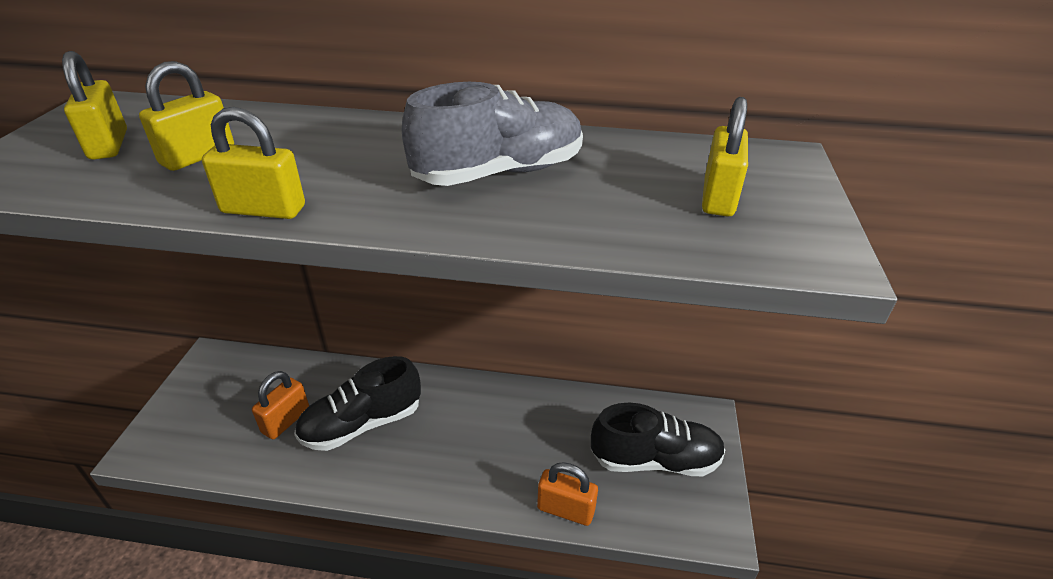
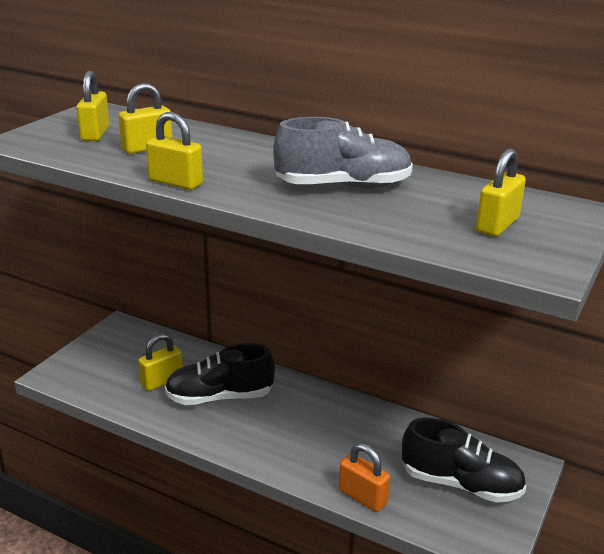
camera: 20 degrees right, 10 degrees down
orange padlock [252,371,309,439] -> yellow padlock [138,334,183,391]

